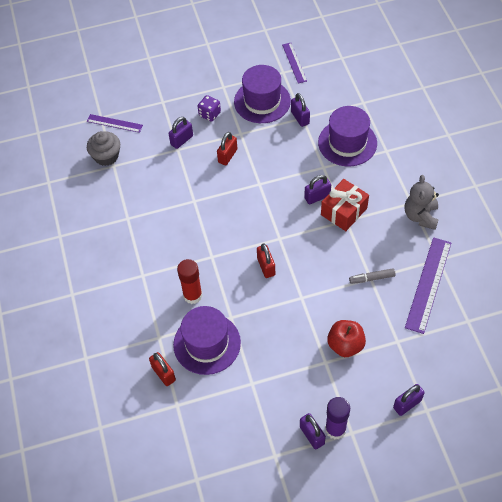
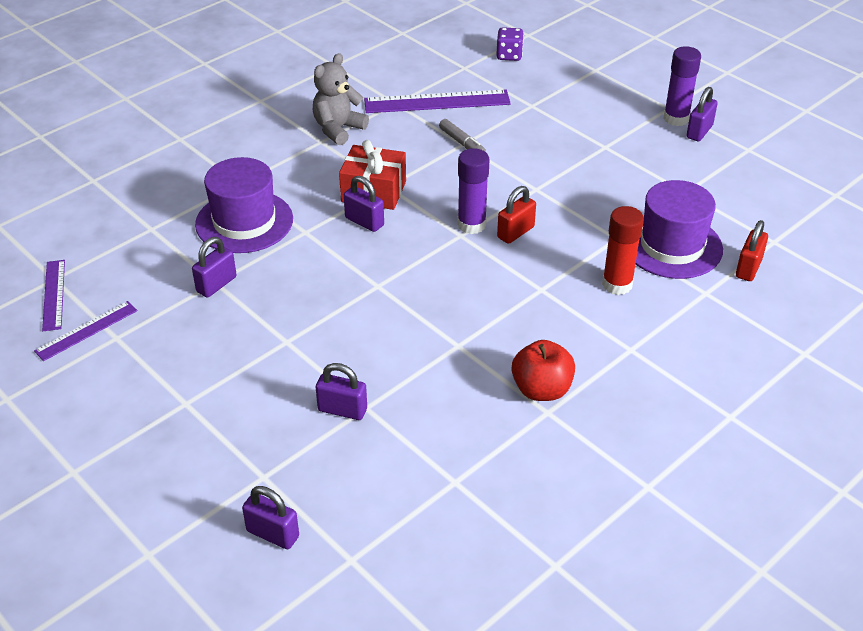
camera: 120 degrees left, 15 degrees down
purple ruler [87,114,143,133] -> purple ruler moved to [42,260,65,331]
grey cupcake [87,131,120,166] -> none
purple dice [198,95,221,122] -> purple dice moved to [496,27,524,61]
red padlock [217,132,237,165] -> none
purple hat [234,65,291,123] -> none
red apple [327,320,366,357] -> red apple moved to [512,340,575,401]
purple padlock [393,384,425,416] -> purple padlock moved to [242,486,299,549]
grey teddy bear [405,175,439,230] -> grey teddy bear turned 150 degrees clockwise [313,53,369,145]
none -> purple glue stick [457,148,490,234]

